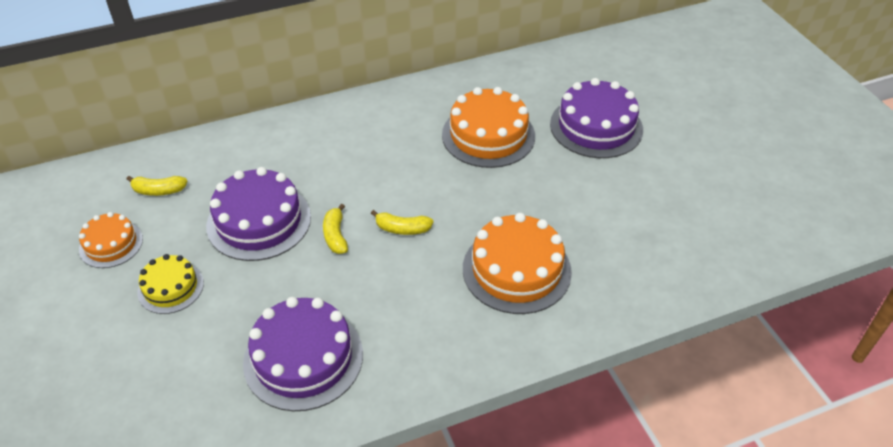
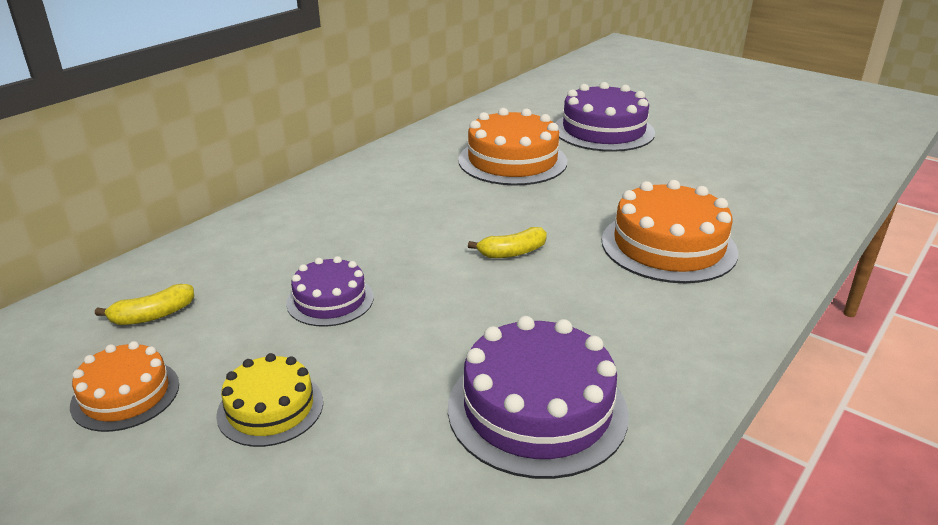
camera: 30 degrees left, 15 degrees down
purple cake [206,167,311,261] -> purple cake [286,256,374,327], size x0.58
yellow banana [323,204,348,254] -> none

